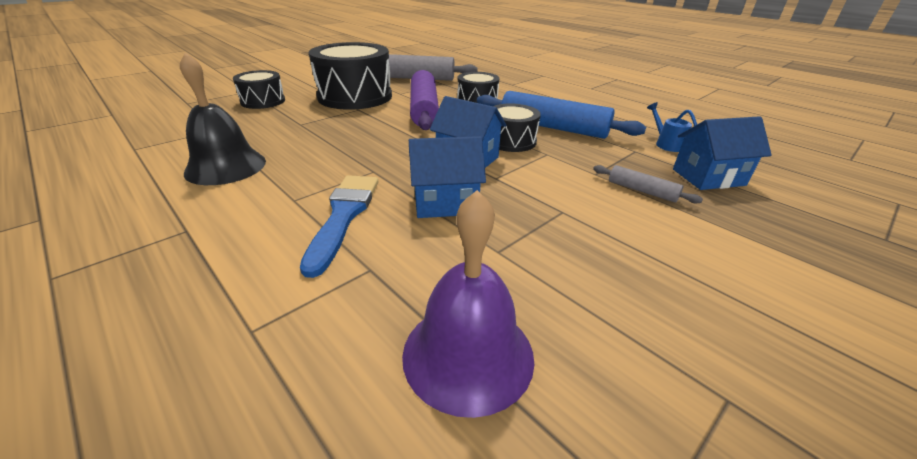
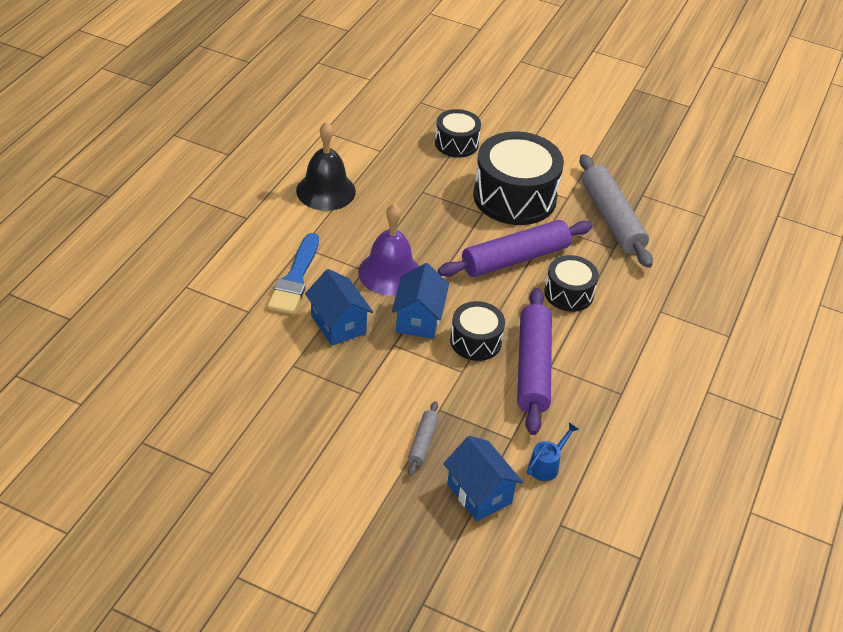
camera: 65 degrees right, 10 degrees up
blue brush [300,175,378,278] -> blue brush turned 120 degrees clockwise [267,233,319,314]
purple bell [402,190,534,418] -> purple bell moved to [358,203,419,296]
blue rolling pin [477,91,646,139] -> purple rolling pin [517,288,552,435]

